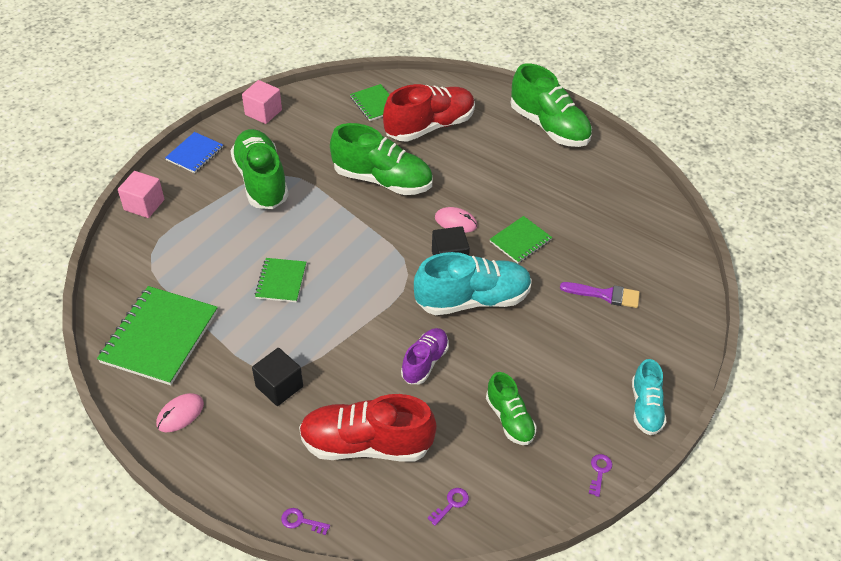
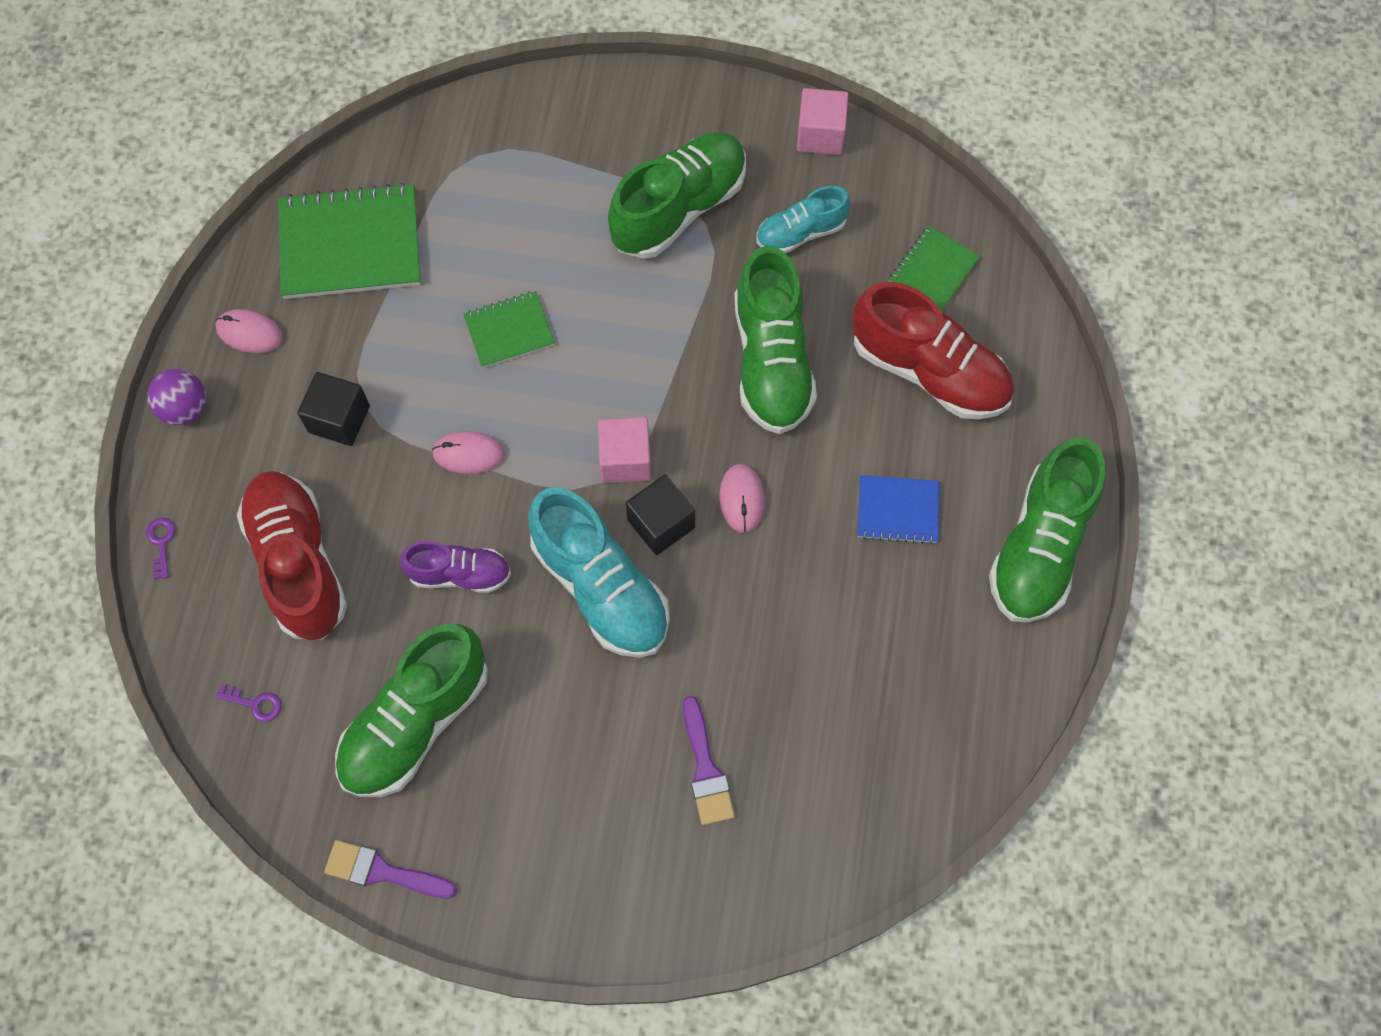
camera: 65 degrees right, 20 degrees up
pink cube [118,171,164,218] -> pink cube moved to [598,417,651,483]
blue notebook [165,132,223,173] -> blue notebook moved to [857,475,940,544]
green shoe [486,372,537,445] -> green shoe [335,624,488,797], size x1.75
green notebook [489,216,552,263] -> none
purple key [589,454,612,497] -> purple brush [324,840,457,898]
turquoise shoe [632,359,666,435] -> turquoise shoe moved to [756,186,850,253]
none -> purple ball [147,369,206,425]
none -> pink mouse [432,431,505,474]

